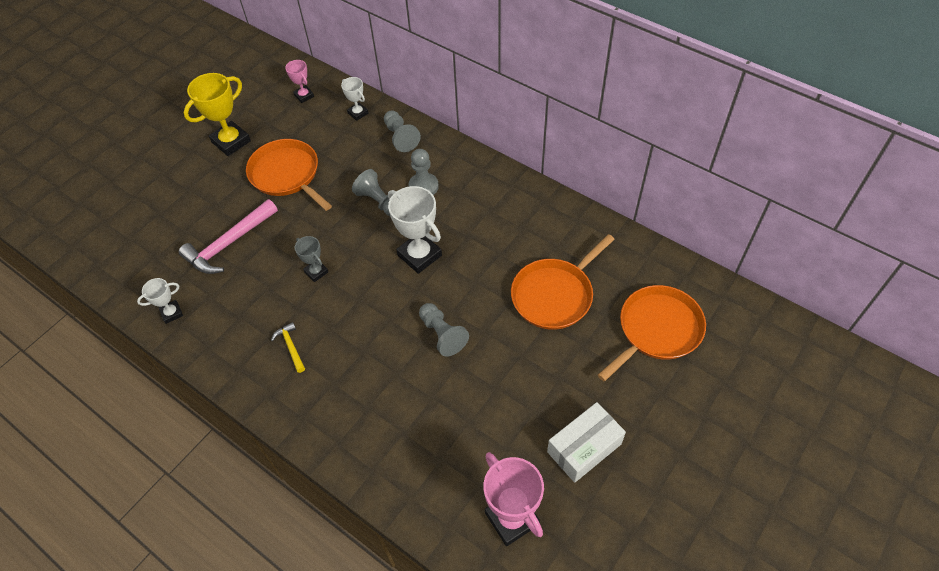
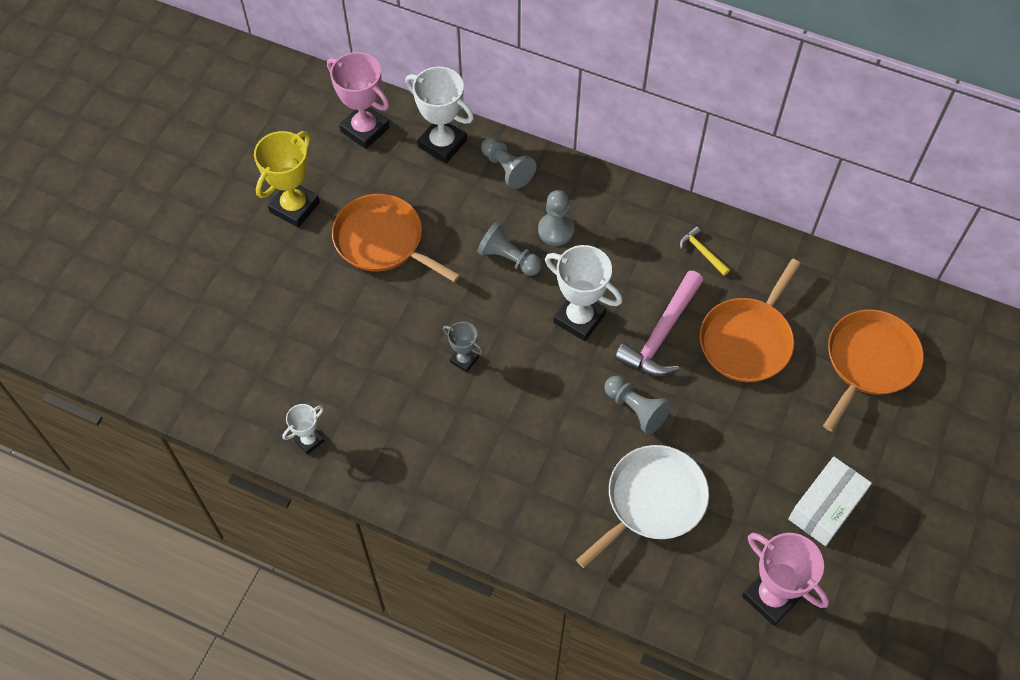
camera: 15 degrees left, 5 degrees up
pink hammer [179,199,278,274] -> pink hammer moved to [615,271,703,376]
yellow hammer [271,322,305,373] -> yellow hammer moved to [680,226,730,276]
pink trophy [285,60,314,103] -> pink trophy [327,52,390,149], size x1.84
white trophy [341,77,368,121] -> white trophy [405,67,474,163], size x1.84
none -> white pan [576,445,709,568]

